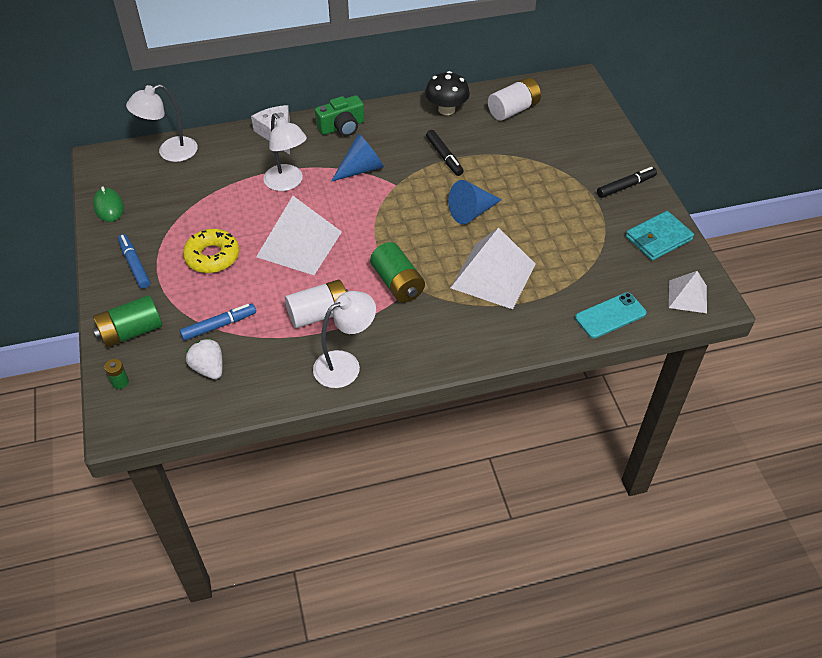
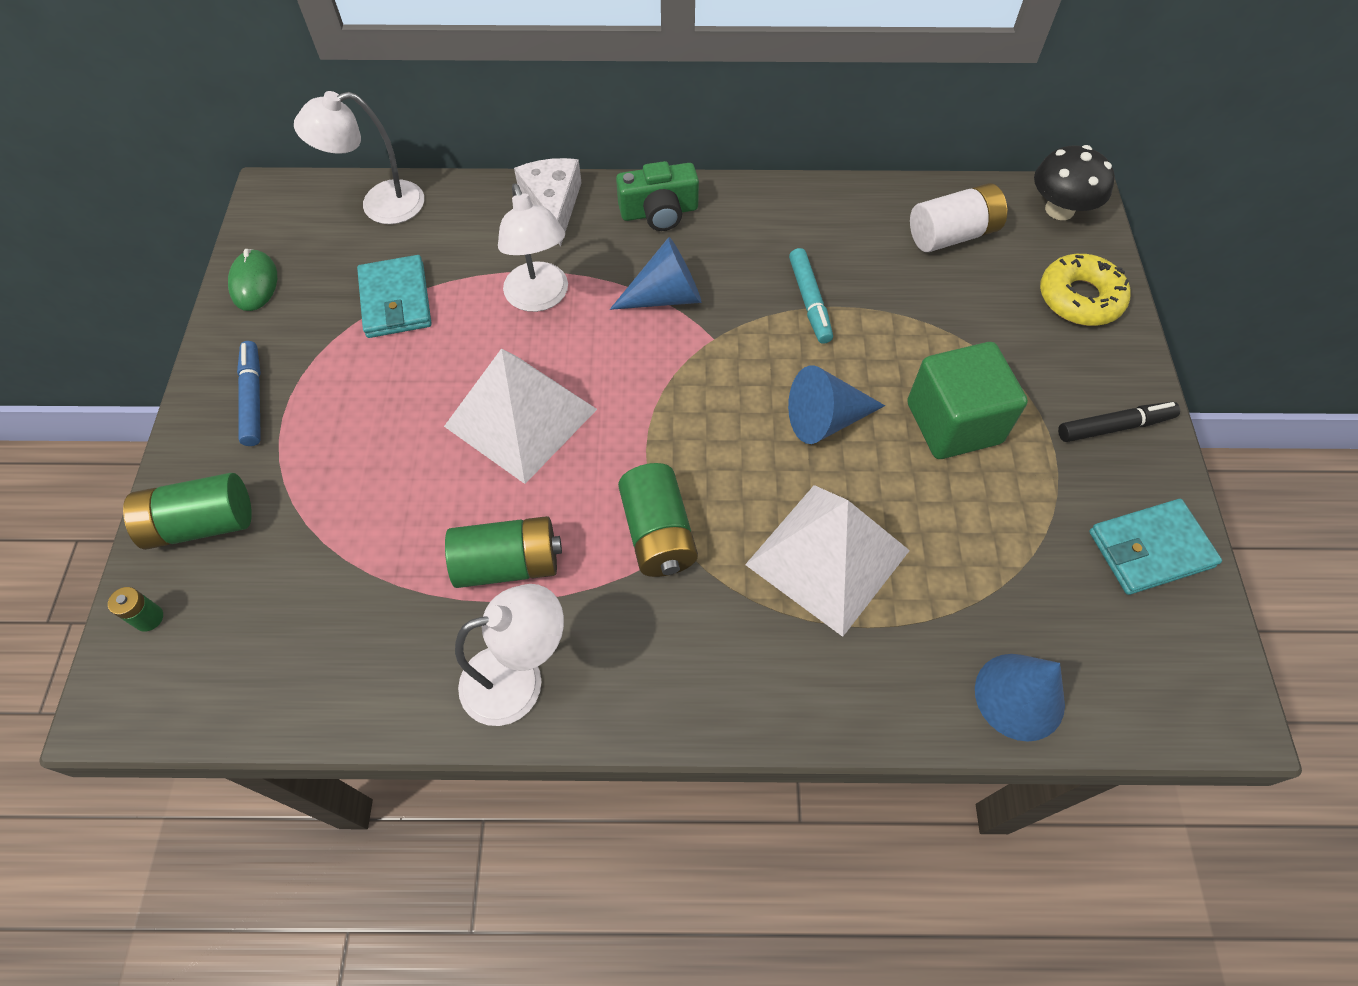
camera: 15 degrees right, 10 degrees up
blue marker [180,304,256,341] -> none
yellow donut [183,229,239,273] -> yellow donut moved to [1040,254,1130,326]
white strawberry [186,338,223,379] -> none
white battery [285,280,348,328] -> green battery [445,516,562,588]
black mushroom [425,71,470,115] -> black mushroom moved to [1034,145,1115,220]
black marker [426,130,464,176] -> turquoise marker [789,248,833,344]
turquoise phone [575,292,646,339] -> blue cone [975,654,1065,742]
white pyramid [669,271,707,313] -> none
none -> turquoise wallet [357,255,432,338]
none -> green cube [907,342,1028,459]

